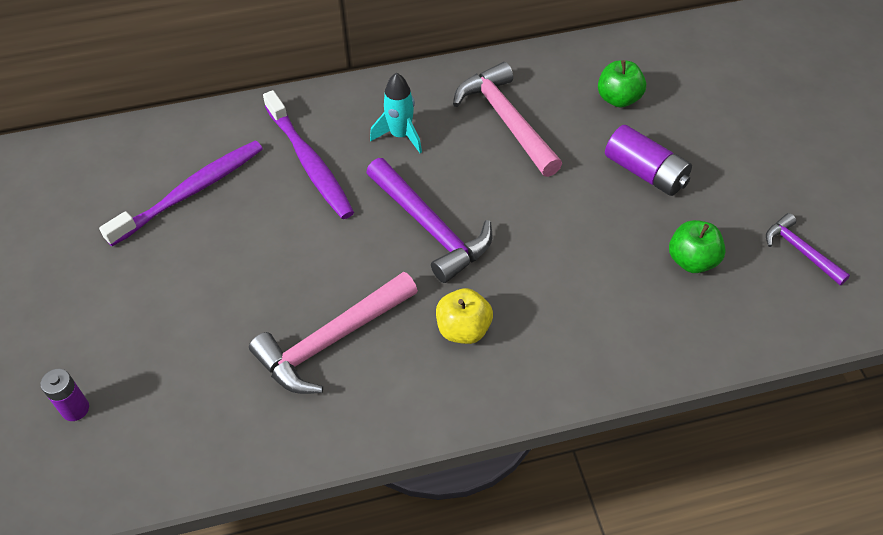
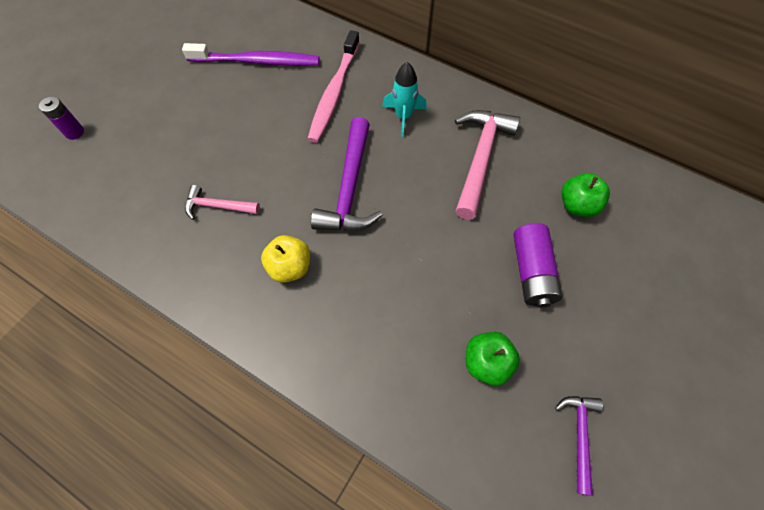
camera: 45 degrees right, 10 degrees up
pink hammer [249,272,418,394] -> pink hammer [185,185,260,220], size x0.55
purple toothbrush [263,90,354,219] -> pink toothbrush [308,30,360,143]

